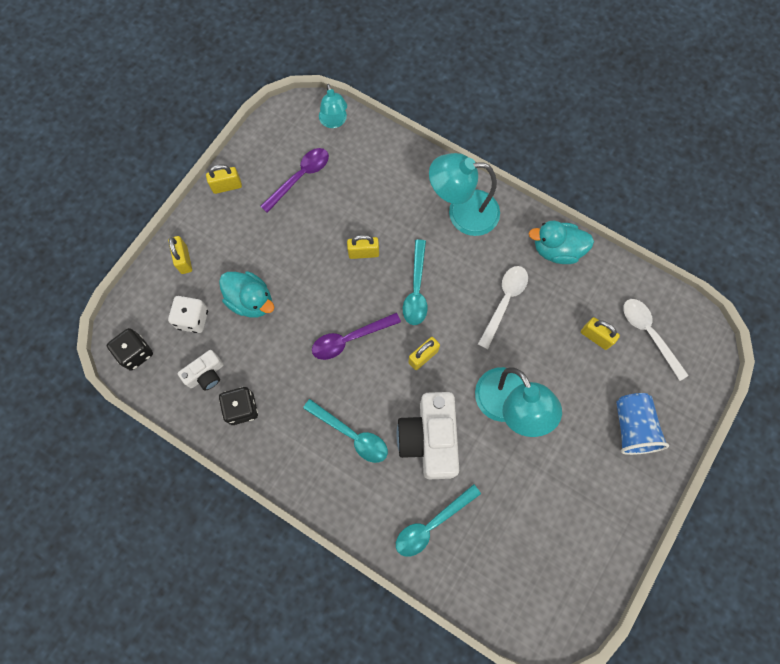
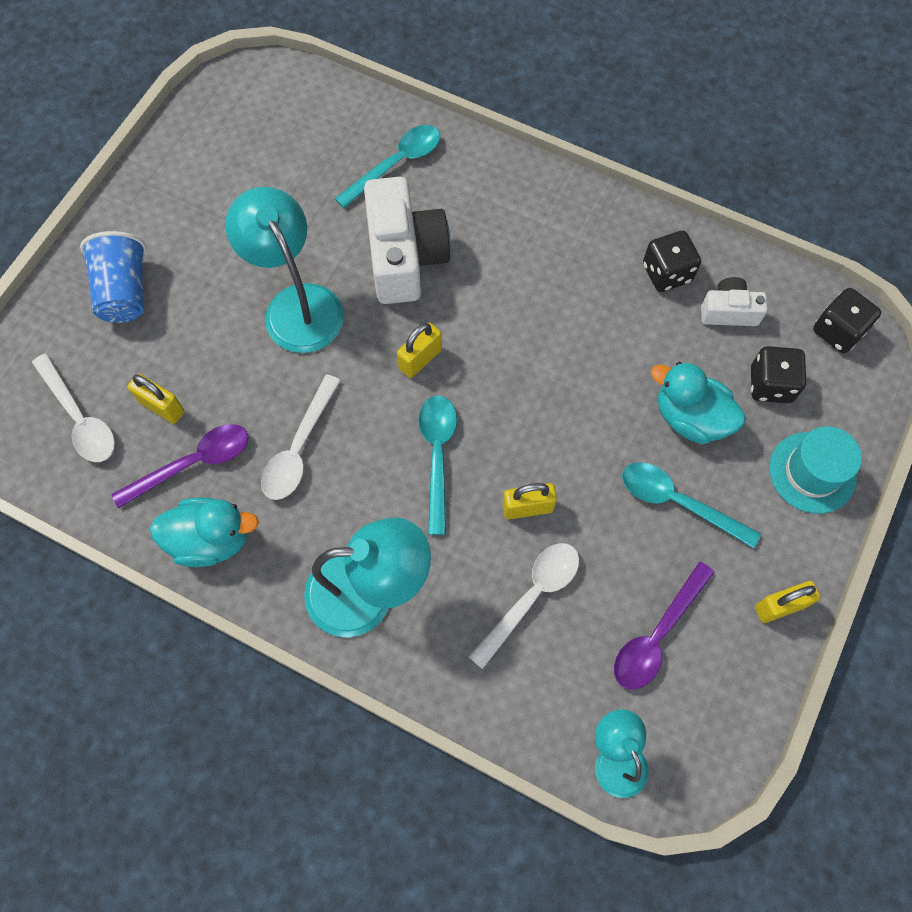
camera: 175 degrees right, 5 degrees down
yellow padlock [168,236,192,274] -> turquoise hat [769,426,862,514]
white dice [168,296,208,333] -> black dice [751,346,807,403]
white camera [178,350,224,391] -> white camera turned 45 degrees clockwise [701,277,768,326]
turquoise spoon [303,399,388,463] -> turquoise spoon moved to [622,462,761,548]
purple spoon [312,313,401,360] -> purple spoon moved to [111,424,248,509]
none -> white spoon [468,543,579,669]

